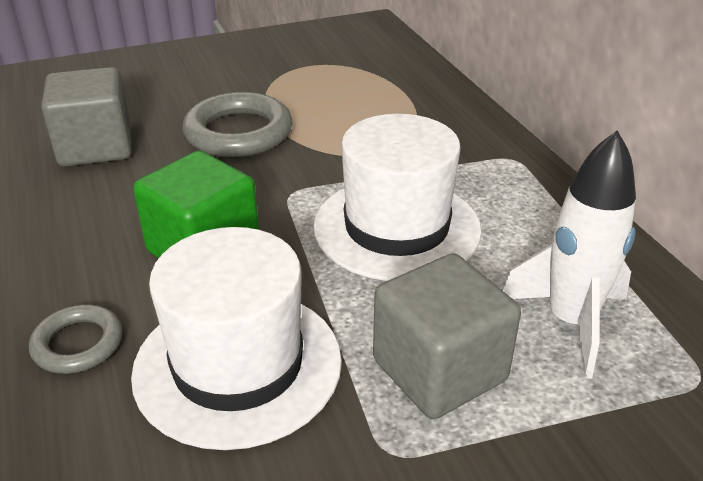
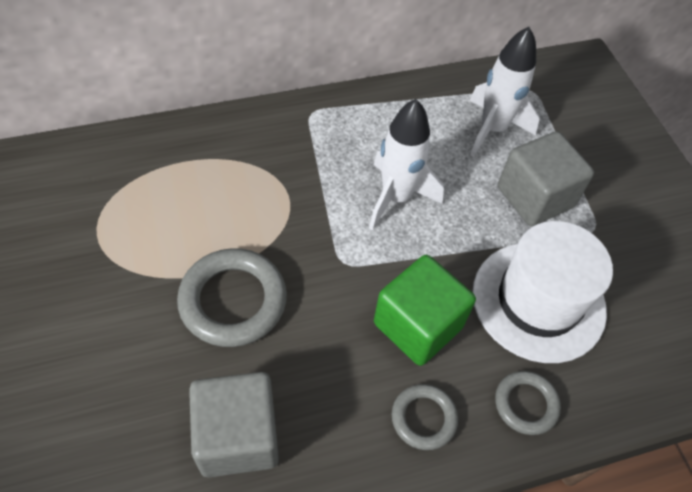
camera: 90 degrees left, 20 degrees up
white hat [313,114,482,281] -> white rocket [369,99,444,230]
none -> grey ring [392,384,458,450]

